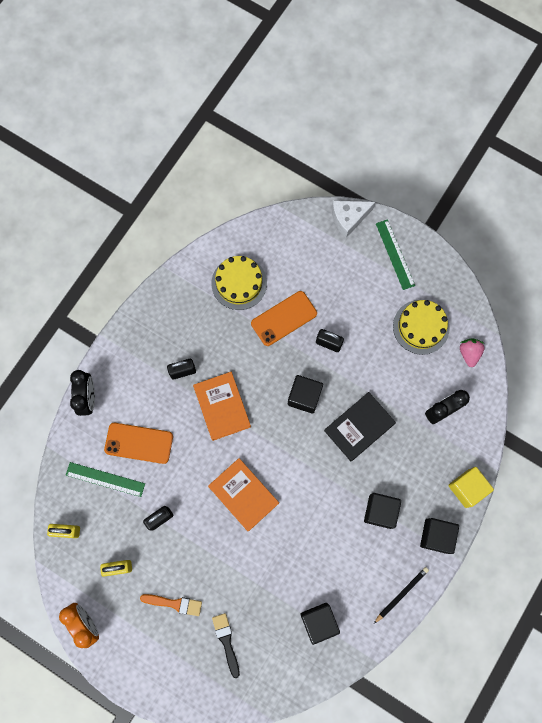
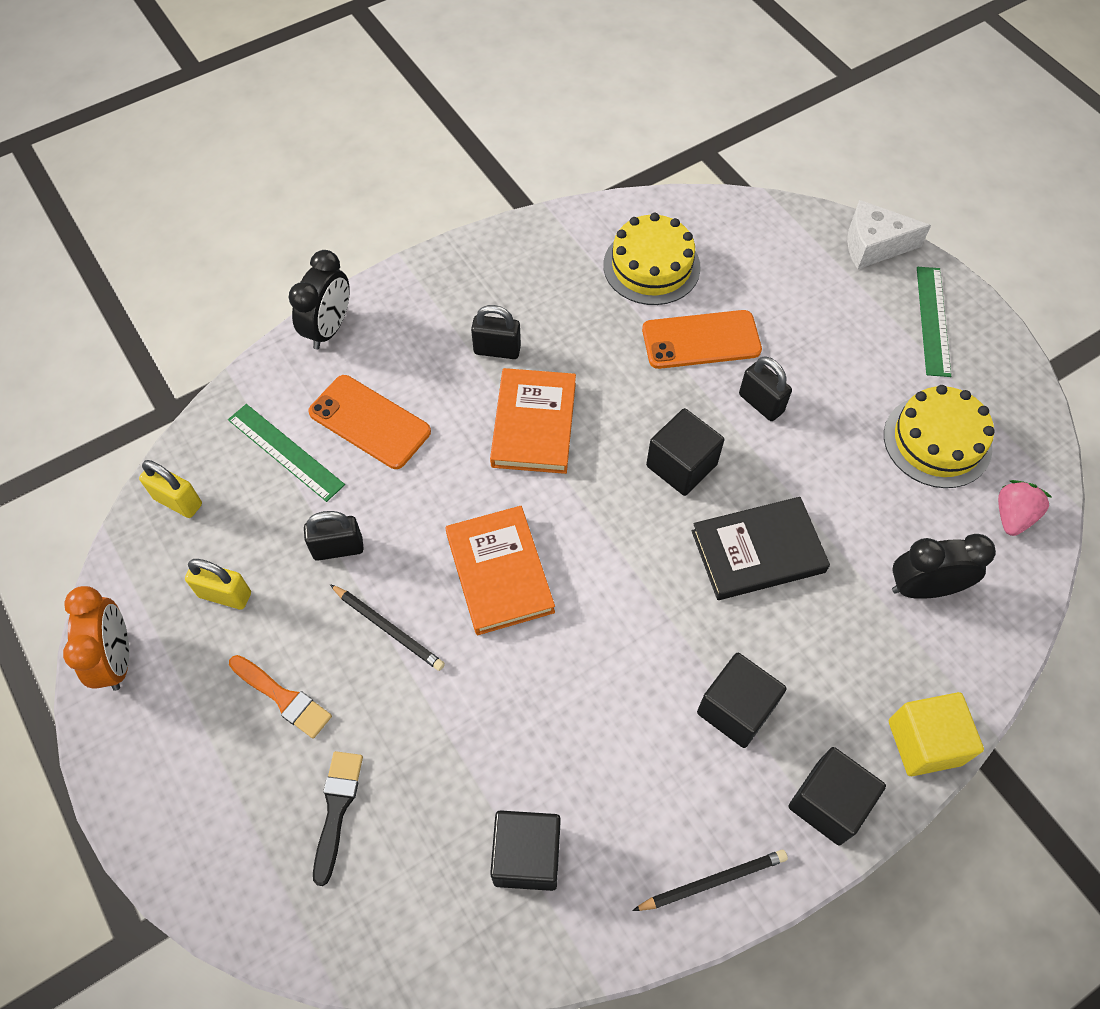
camera: 25 degrees right, 15 degrees down
none -> black pencil [330,584,445,671]

